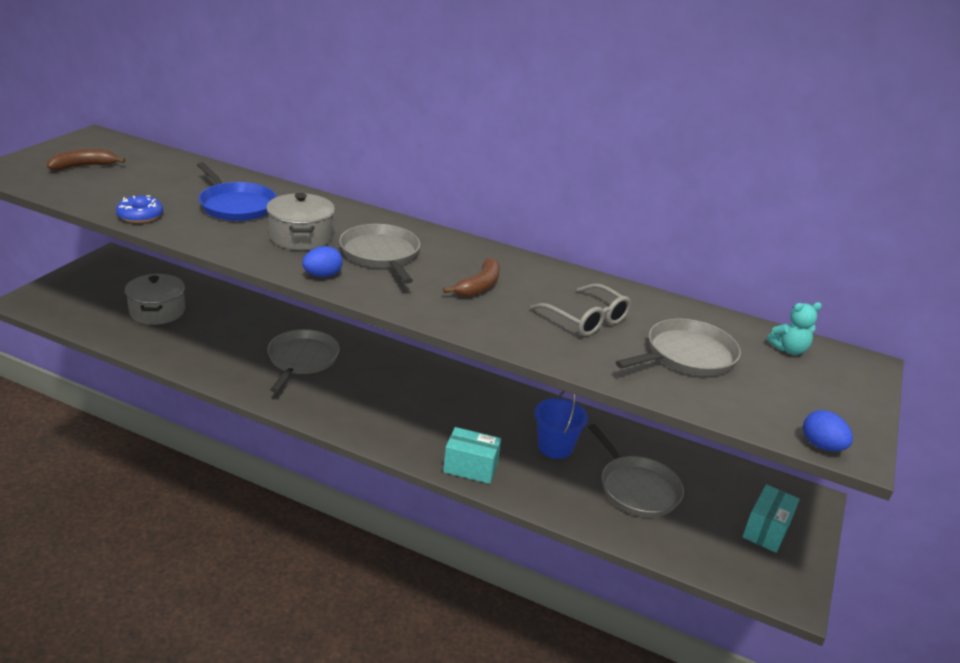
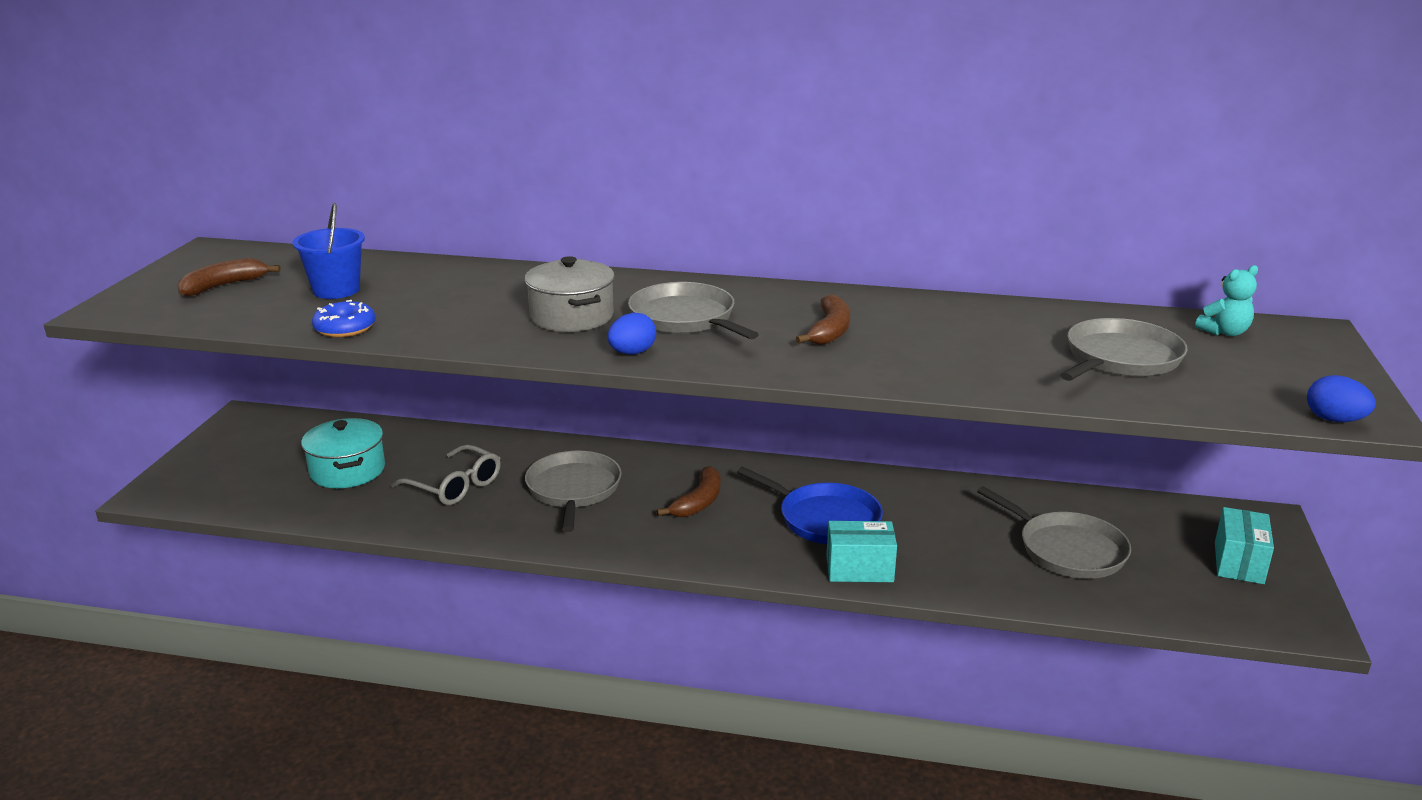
camera: 10 degrees left, 5 degrees down
grey pot [125,274,185,325] -> turquoise pot [301,418,385,488]
blue pan [197,162,277,221] -> blue pan moved to [737,467,883,544]
grey glasses [530,283,631,336] -> grey glasses moved to [391,444,501,505]
blue bucket [534,391,588,459] -> blue bucket moved to [292,203,365,299]
none -> brown banana [657,466,721,517]

